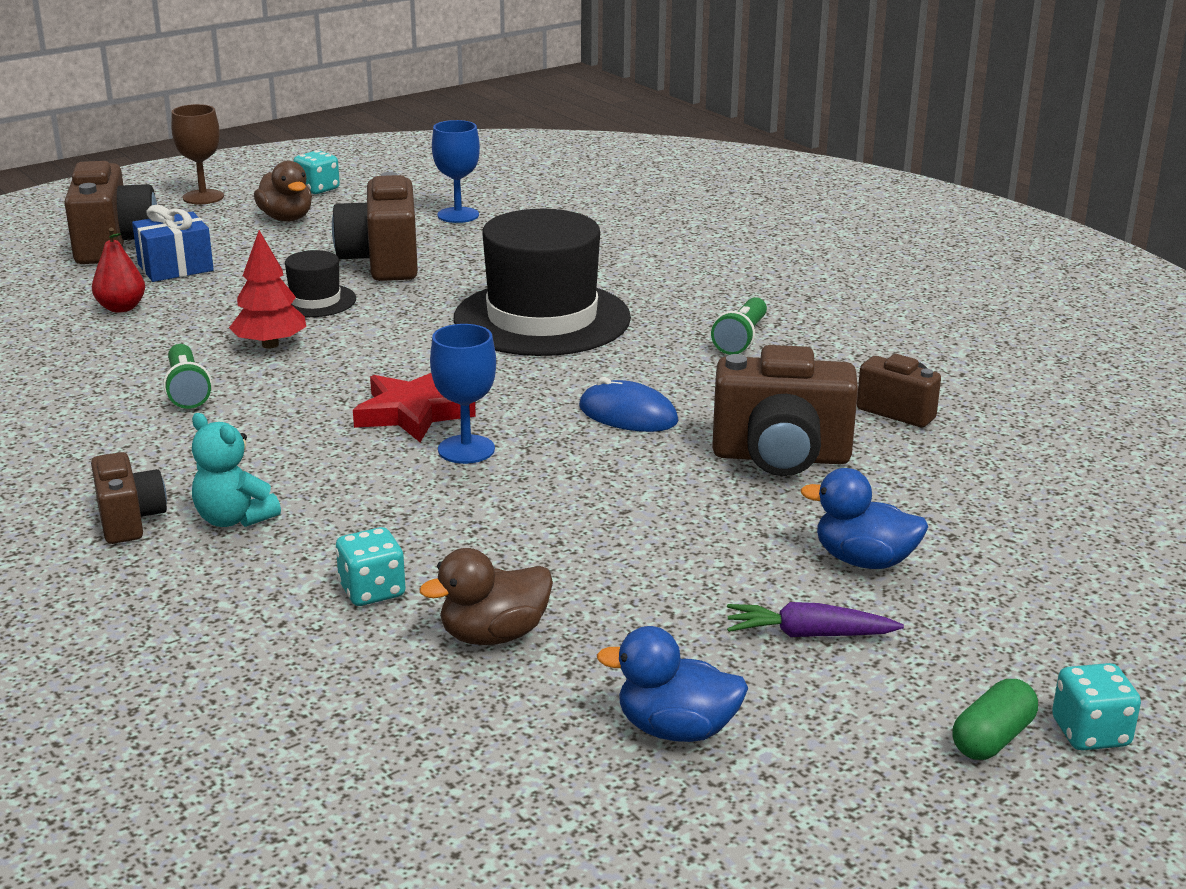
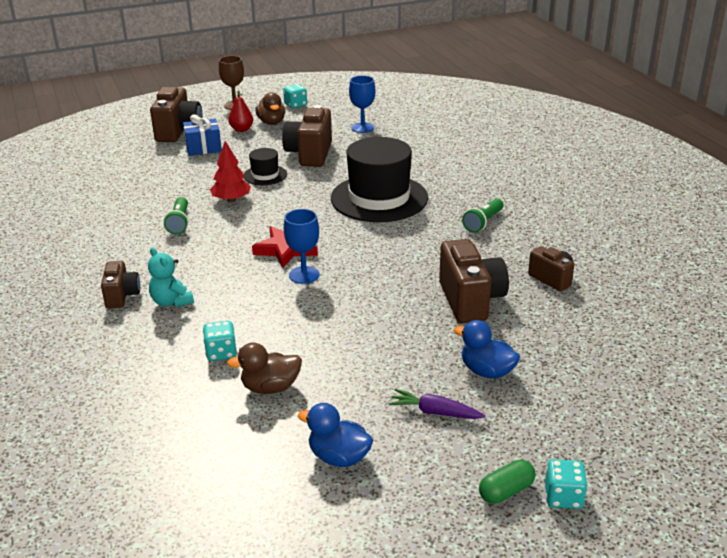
camera: 15 degrees right, 5 degrees up
red pear [92,228,145,313] -> red pear moved to [228,91,253,132]
blue mouse [579,377,678,432] -> none
brown camera [712,345,858,476] -> brown camera turned 120 degrees counterclockwise [439,239,509,323]

